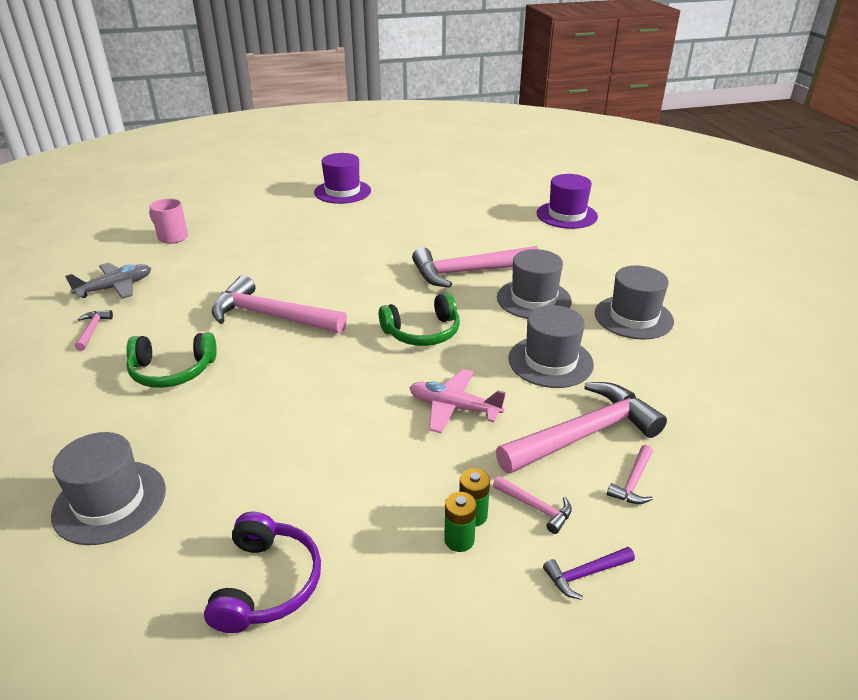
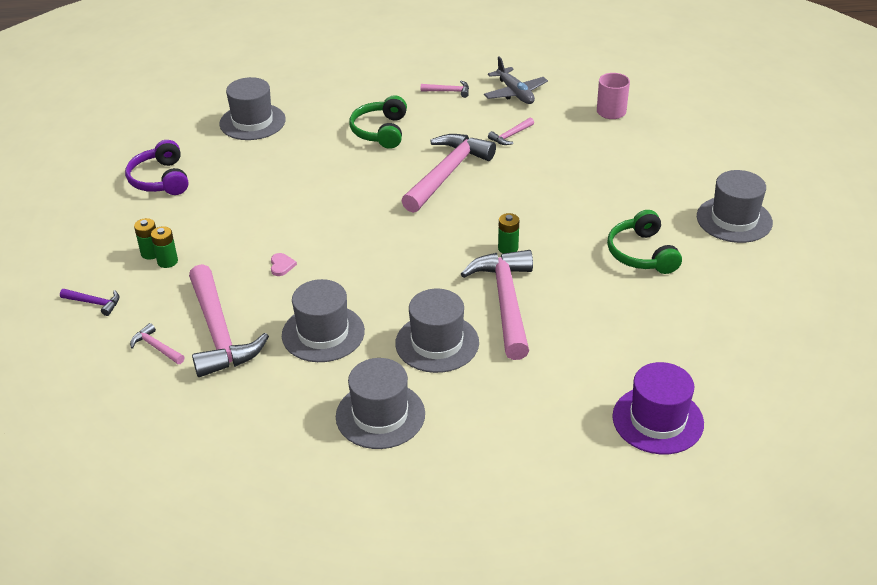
camera: 100 degrees right, 5 degrees up
purple headphones [204,512,321,633] -> purple headphones turned 60 degrees clockwise [125,140,189,195]
purple hat [314,153,371,204] -> grey hat [697,170,773,243]
green headphones [379,293,460,346] -> green headphones moved to [607,210,682,274]
pink plane [409,369,506,433] -> pink heart [271,253,297,276]
pink hammer [493,476,572,534] -> pink hammer moved to [488,117,534,145]
purple hammer [543,547,635,600] -> purple hammer turned 120 degrees clockwise [60,289,119,316]
none -> green battery [498,213,519,254]

